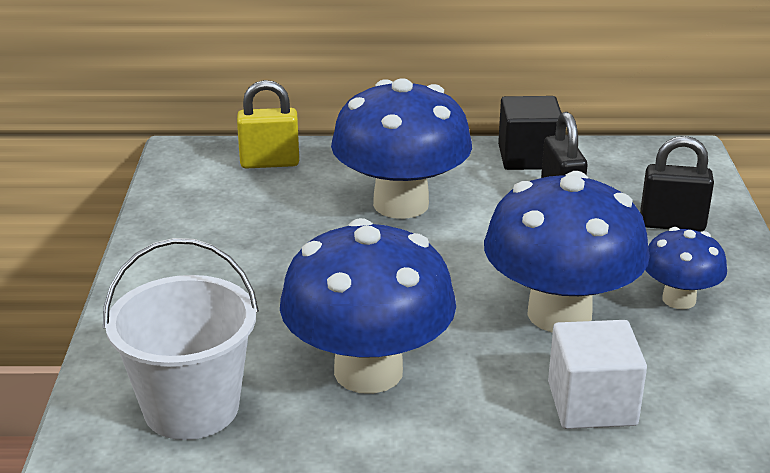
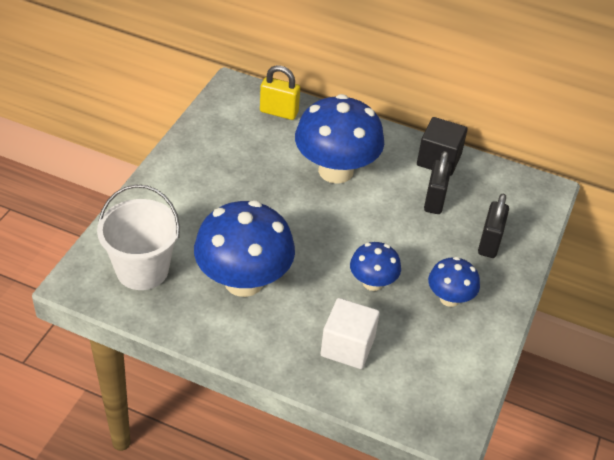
camera: 20 degrees right, 15 degrees up
blue mushroom [484,171,650,333] -> blue mushroom [350,242,401,291], size x0.52
black padlock [640,136,714,232] -> black padlock turned 75 degrees clockwise [478,193,509,258]

